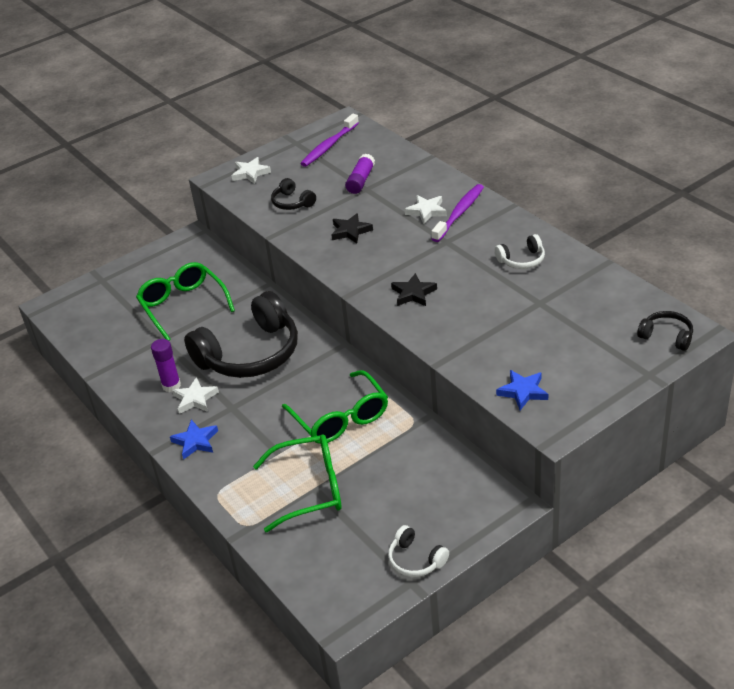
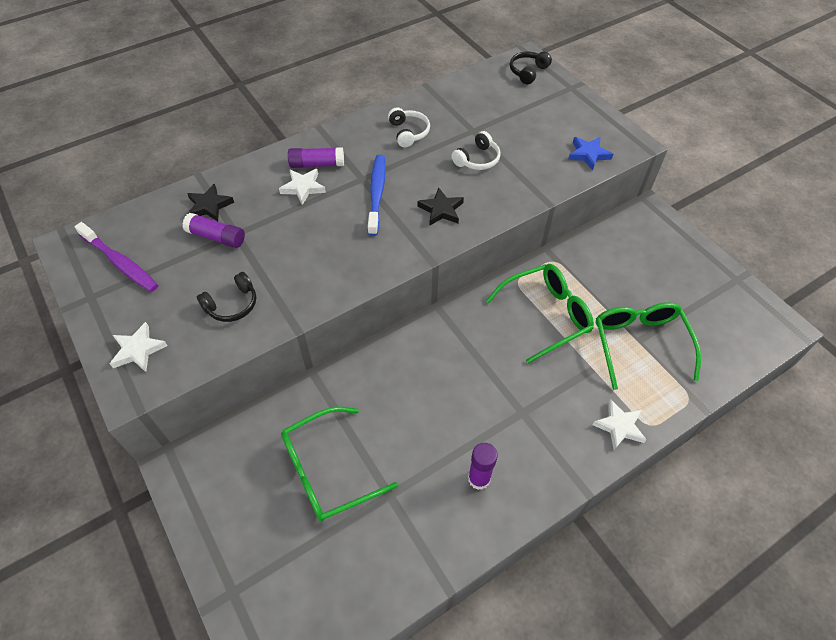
camera: 90 degrees left, 15 degrees up
blue star [170,420,218,460] -> none
white star [172,377,219,414] -> white star moved to [592,399,647,450]
black headphones [184,291,298,378] -> none
black star [331,213,373,243] -> black star moved to [187,183,234,221]
white headphones [388,525,449,577] -> white headphones moved to [451,131,500,170]
purple toothbrush [431,184,484,242] -> purple glue stick [288,147,344,168]
none -> blue toothbrush [368,154,386,236]

